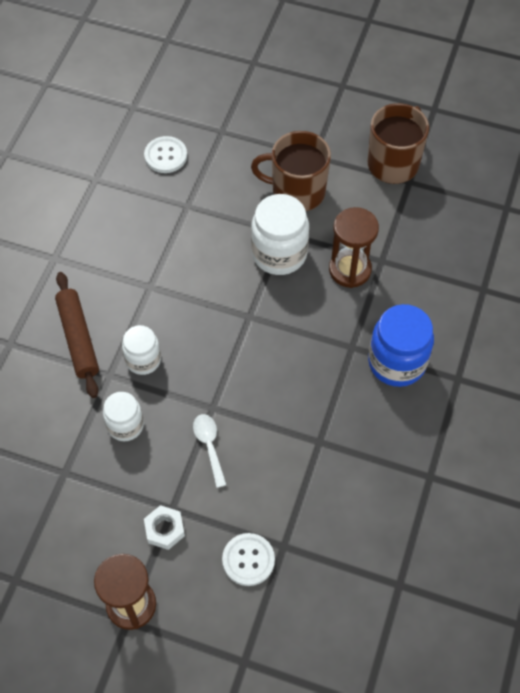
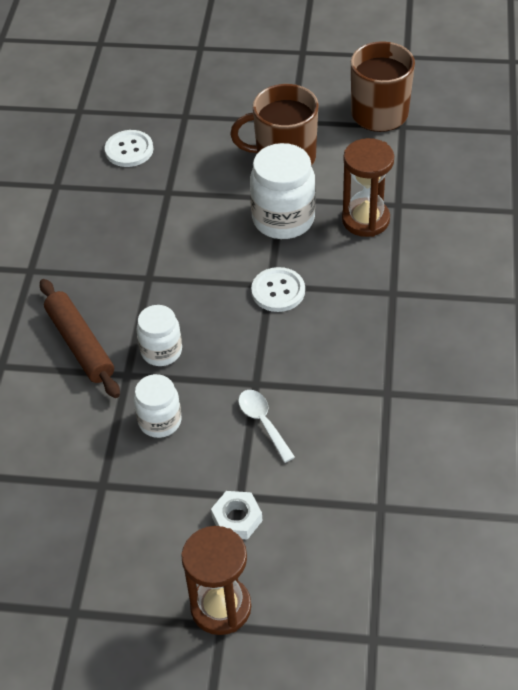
camera: 10 degrees left, 10 degrees down
white button [222,533,275,586] -> white button moved to [251,267,305,312]
blue jar [368,304,434,387] -> none

